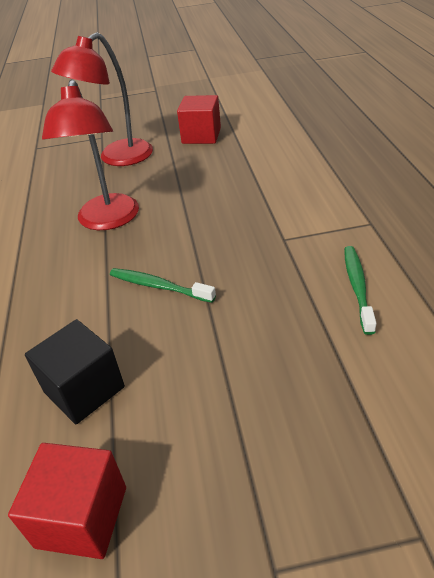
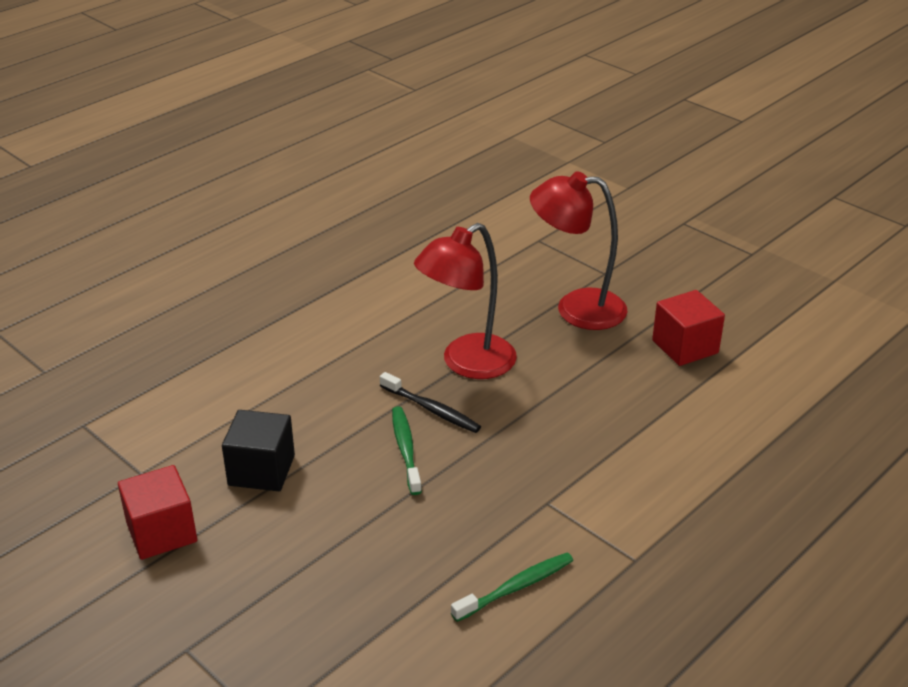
camera: 50 degrees right, 5 degrees down
none -> black toothbrush [380,372,481,433]

